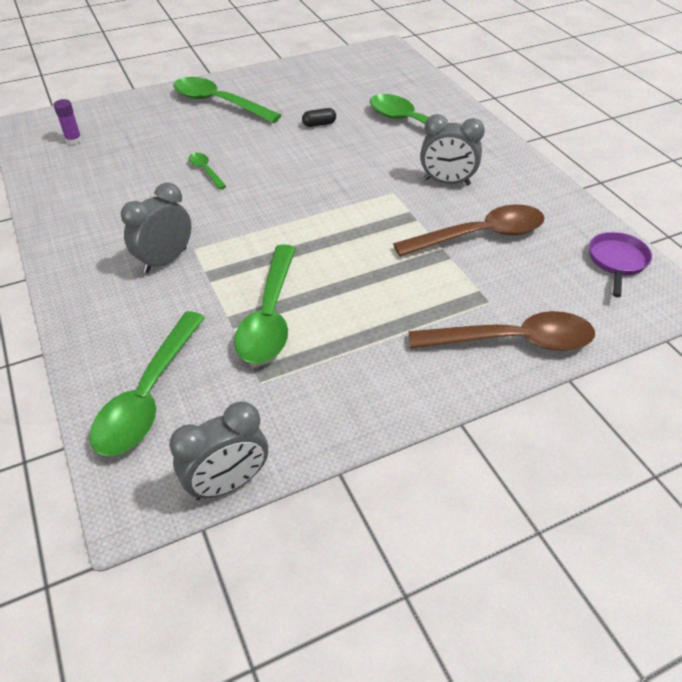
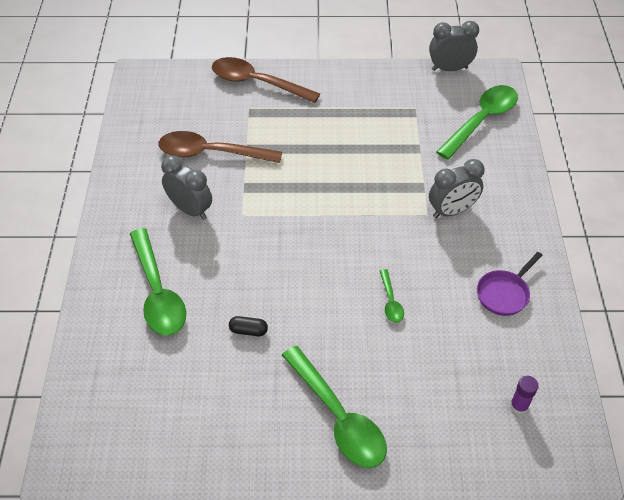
camera: 155 degrees left, 5 degrees up
green spoon [234,244,296,364] -> none
purple pan [589,232,652,297] -> purple pan moved to [477,252,543,316]

